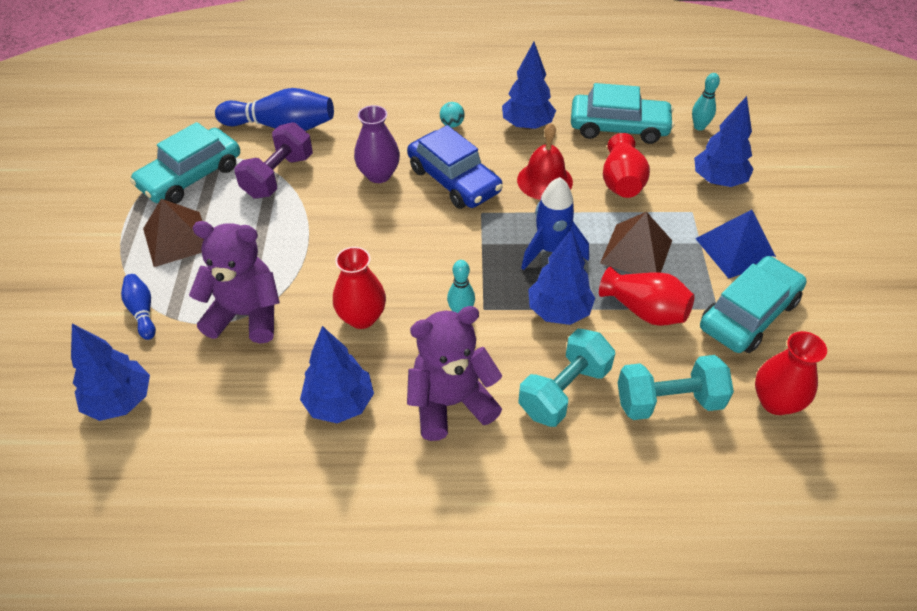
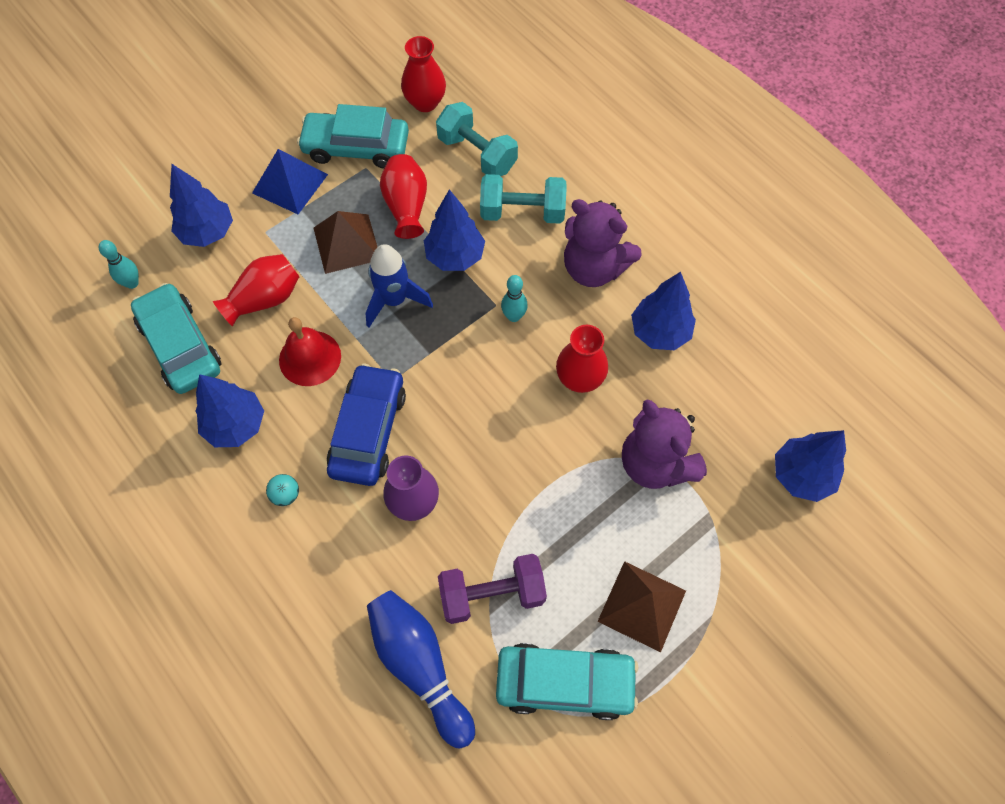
camera: 130 degrees left, 15 degrees up
blue bowling pin [121,274,156,340] -> none

